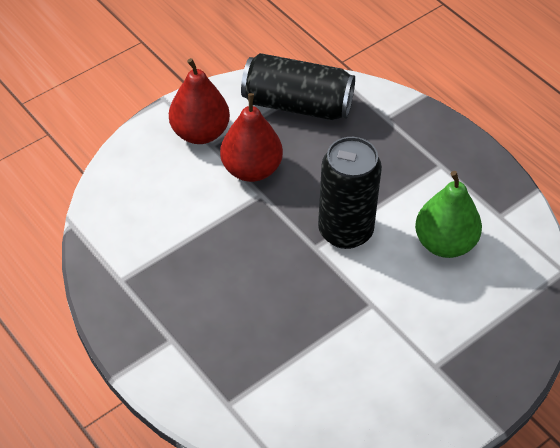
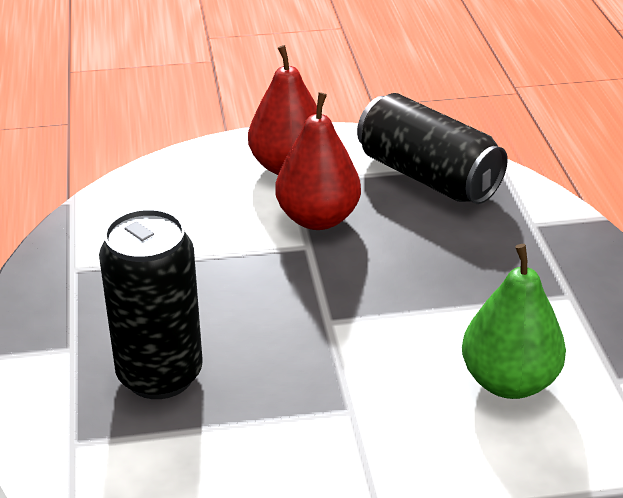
camera: 30 degrees right, 15 degrees down
black can [318,137,382,249] -> black can moved to [99,209,203,399]

